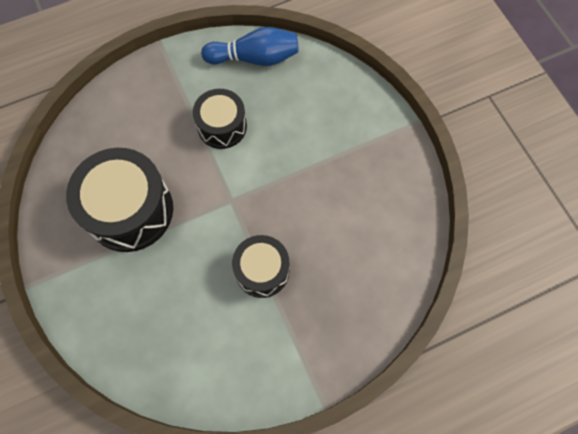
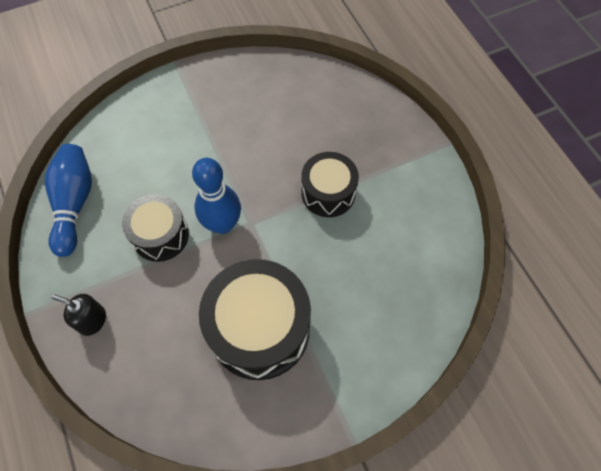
camera: 90 degrees left, 5 degrees down
none -> black soap dispenser [52,294,106,336]
none -> blue bowling pin [192,158,241,234]

